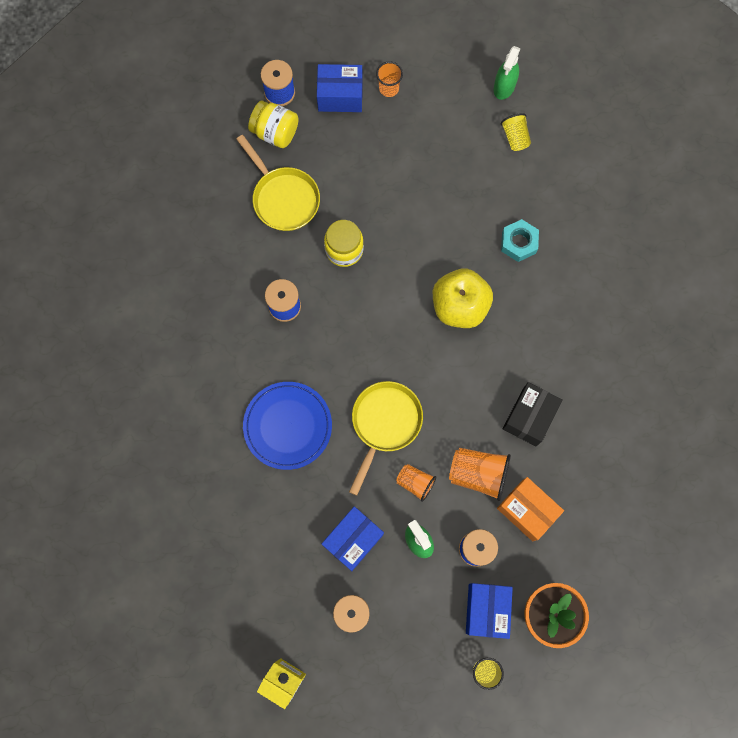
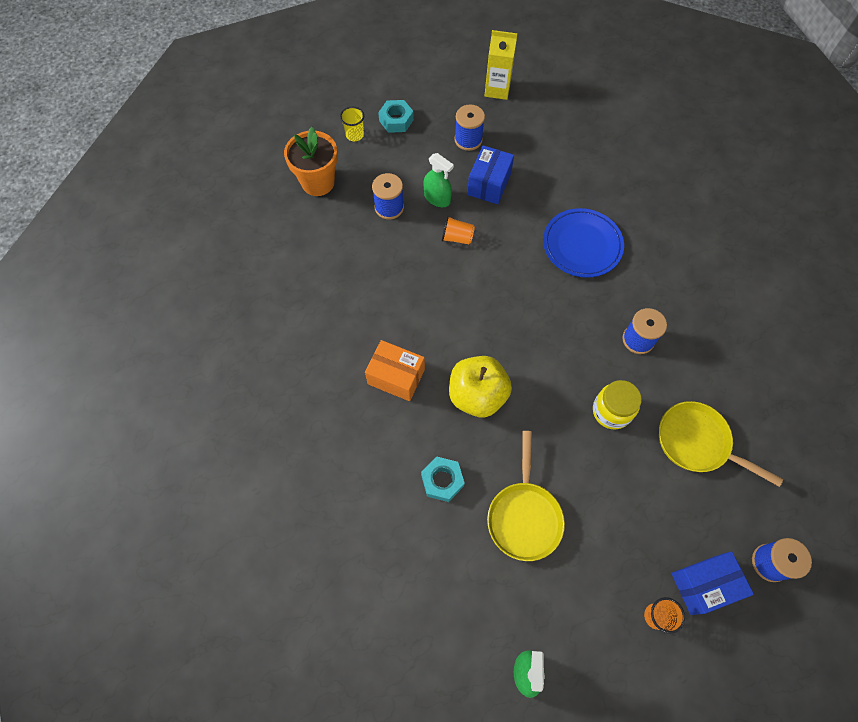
camera: 160 degrees right, 10 degrees down
yellow jar [248,101,299,148] -> none
yellow pan [349,381,423,496] -> yellow pan moved to [487,431,565,561]
orange cup [449,448,511,501] -> none
blue box [466,583,513,639] -> none
orange box [497,477,564,541] -> orange box moved to [365,340,425,401]
yellow cup [501,113,531,151] -> none
black box [503,382,563,446] -> none
none -> turquoise nut [378,100,414,133]

